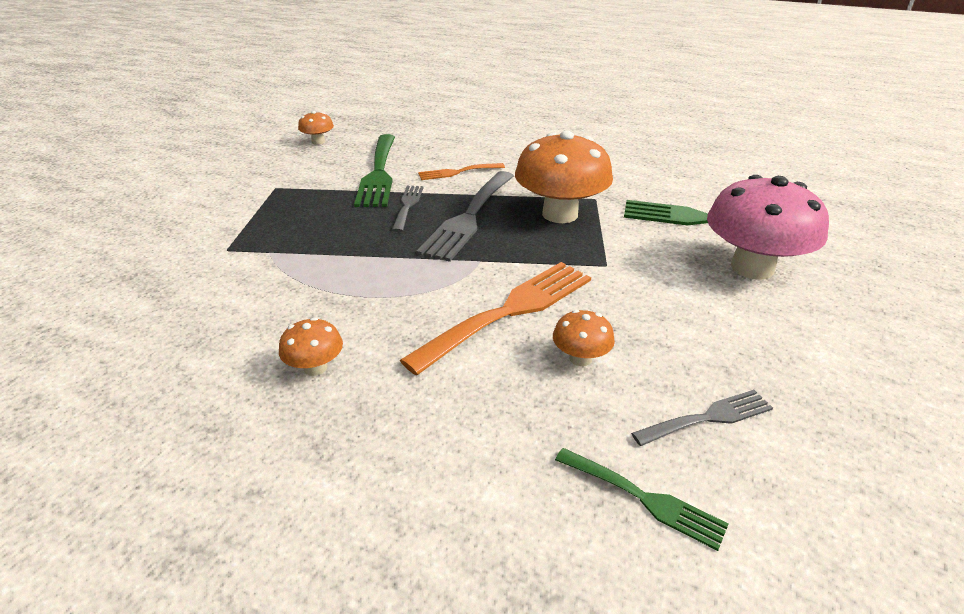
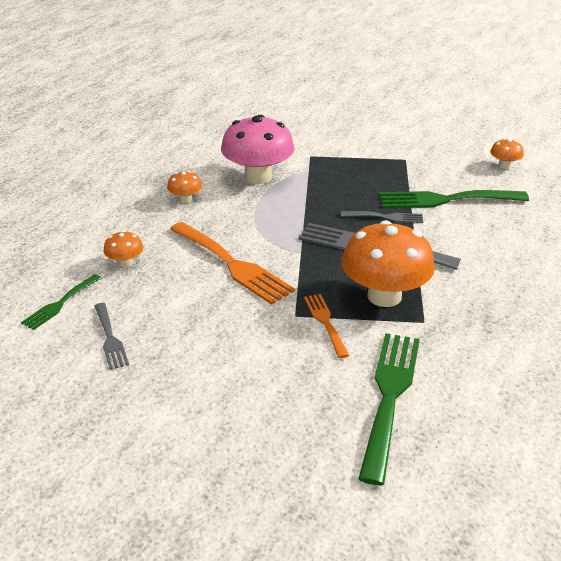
camera: 90 degrees right, 0 degrees up
orange fork [418,163,505,180] -> orange fork moved to [304,294,349,358]
orange mushroom [553,310,615,366] -> orange mushroom moved to [104,230,143,268]
pink mushroom [707,175,829,279] -> pink mushroom moved to [221,115,295,184]

